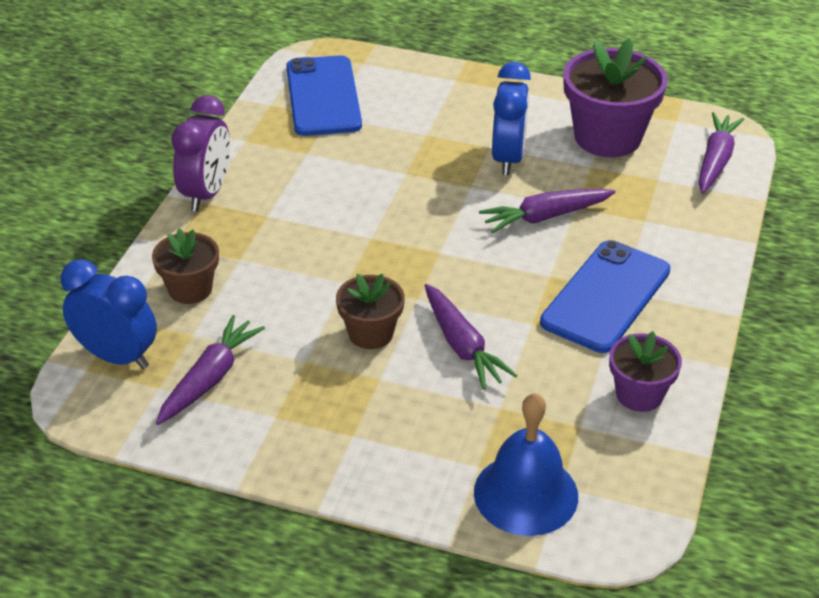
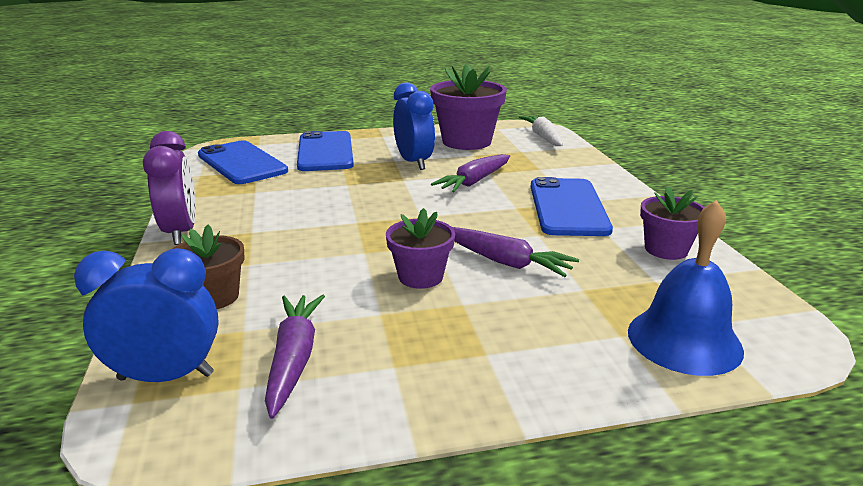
camera: 30 degrees left, 15 degrees down
brown flower pot [336,274,405,349] -> purple flower pot [386,208,455,289]
purple carrot [699,112,744,193] -> white carrot [519,115,563,146]
none -> blue phone [297,131,354,171]

